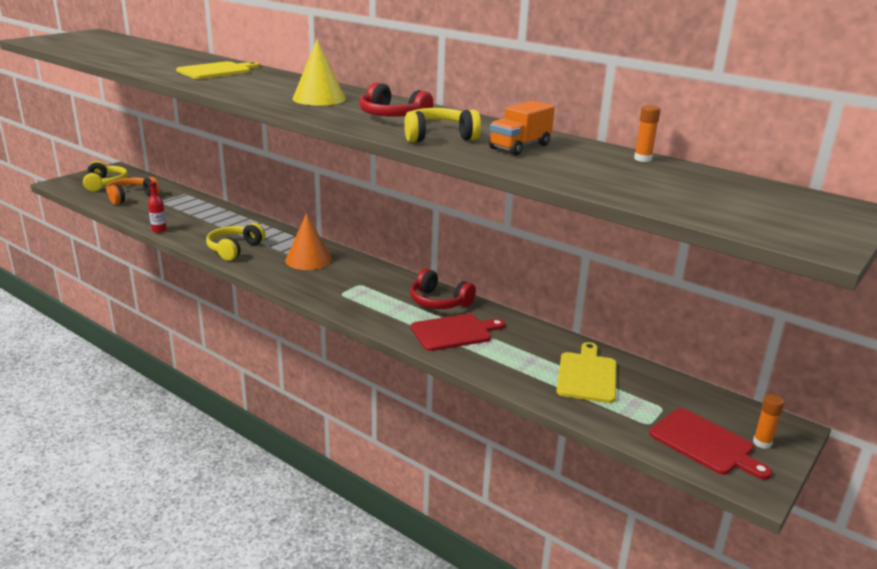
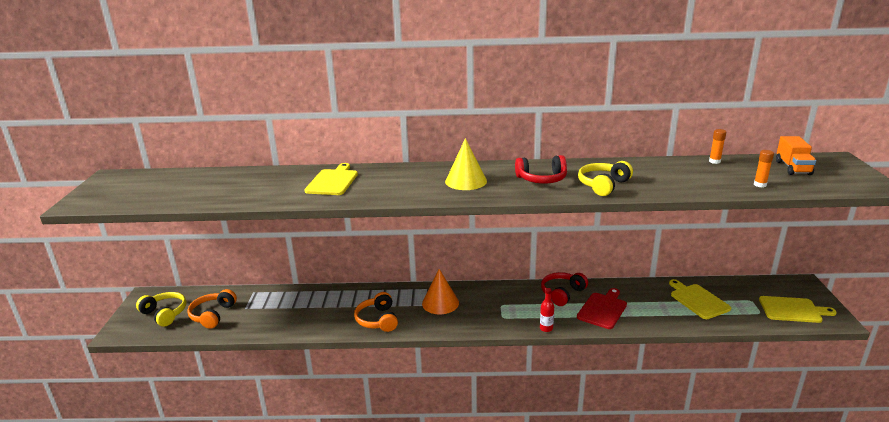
camera: 35 degrees left, 0 degrees up
red bottle [148,181,167,233] -> red bottle moved to [540,288,554,332]
yellow headphones [206,223,265,261] -> orange headphones [354,292,398,332]
red headphones [410,269,476,309] -> red headphones turned 135 degrees clockwise [541,272,588,306]
orange truck [489,100,555,155] -> orange truck moved to [776,136,816,175]
red cutting board [649,408,772,480] -> yellow cutting board [759,296,837,323]
orange glue stick [753,394,784,449] -> orange glue stick moved to [754,150,774,187]

